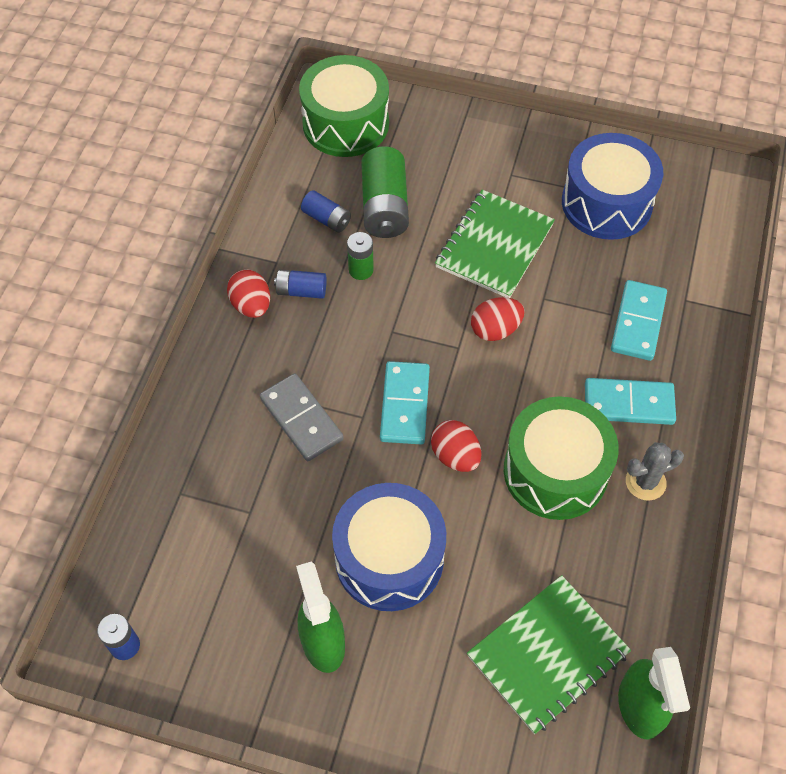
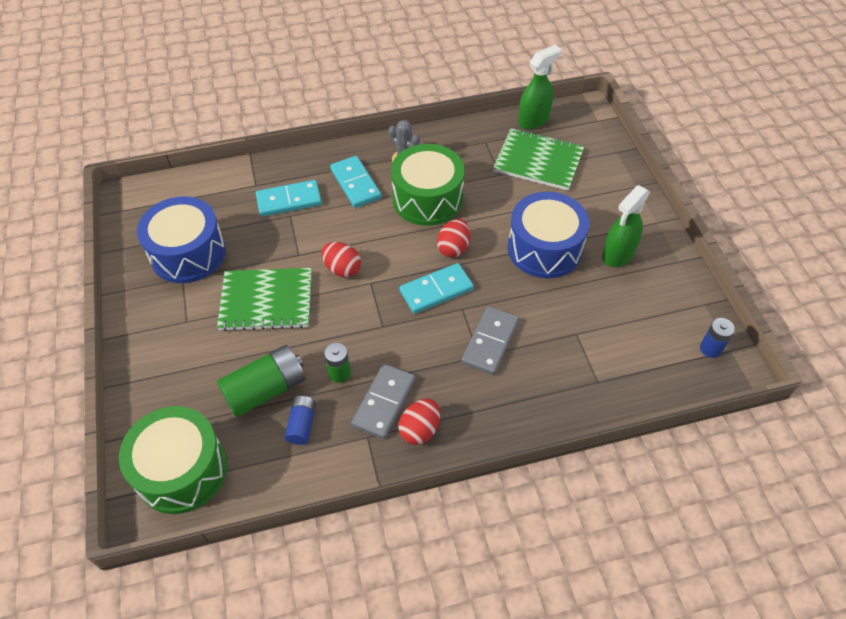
camera: 120 degrees left, 5 degrees down
blue battery [274,269,327,299] -> grey domino [351,364,416,439]

